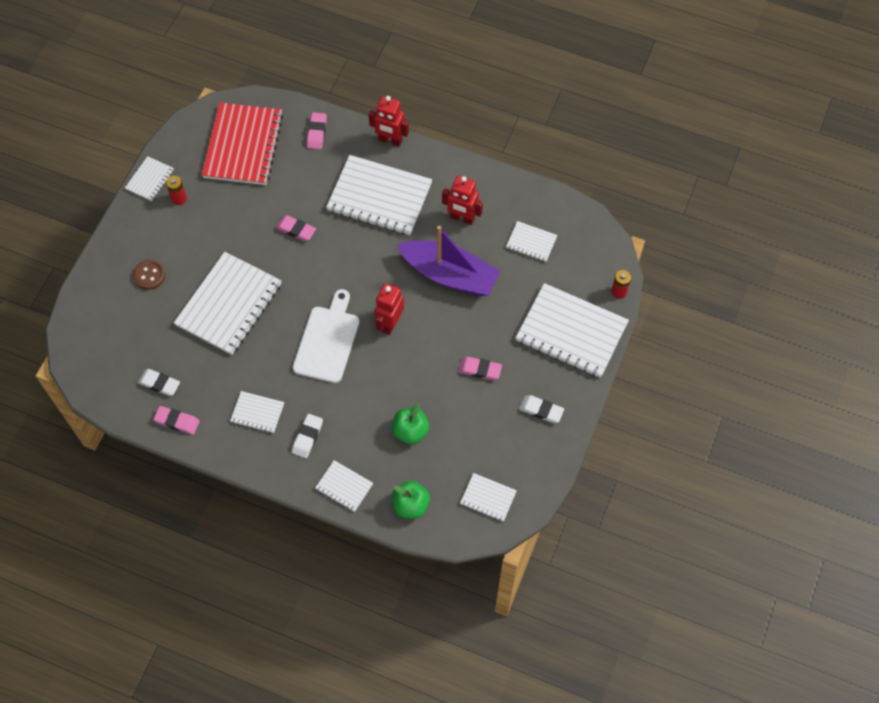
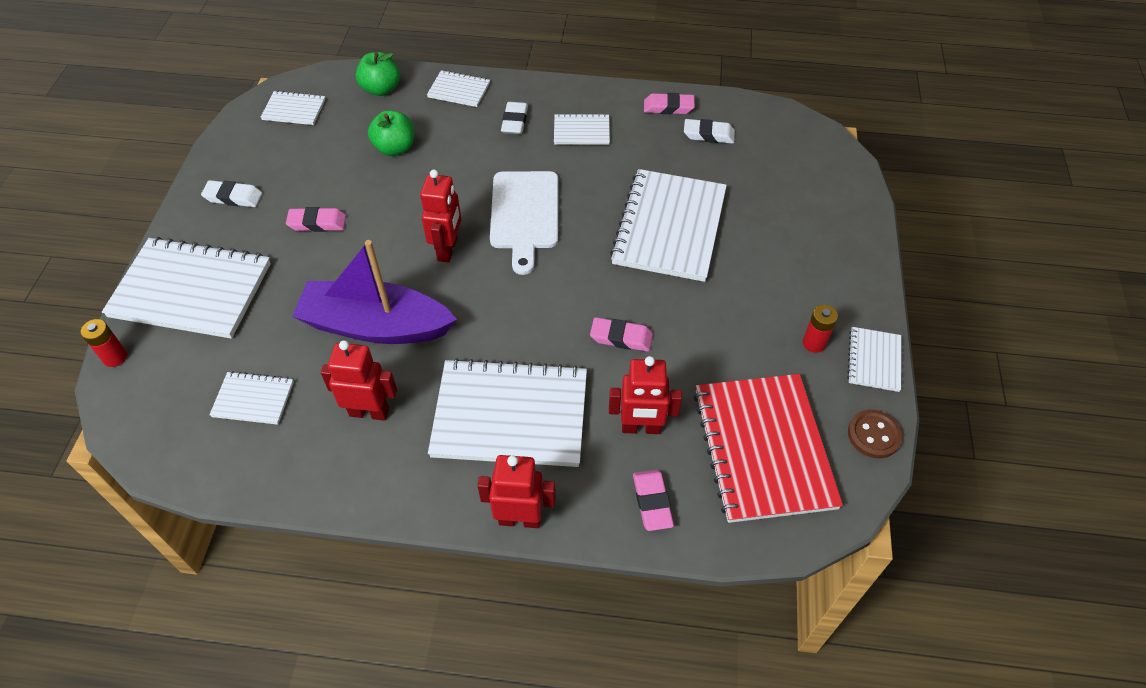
camera: 165 degrees right, 10 degrees down
brown button [133,260,166,290] -> brown button moved to [848,410,902,458]
none -> red robot [609,356,682,434]

